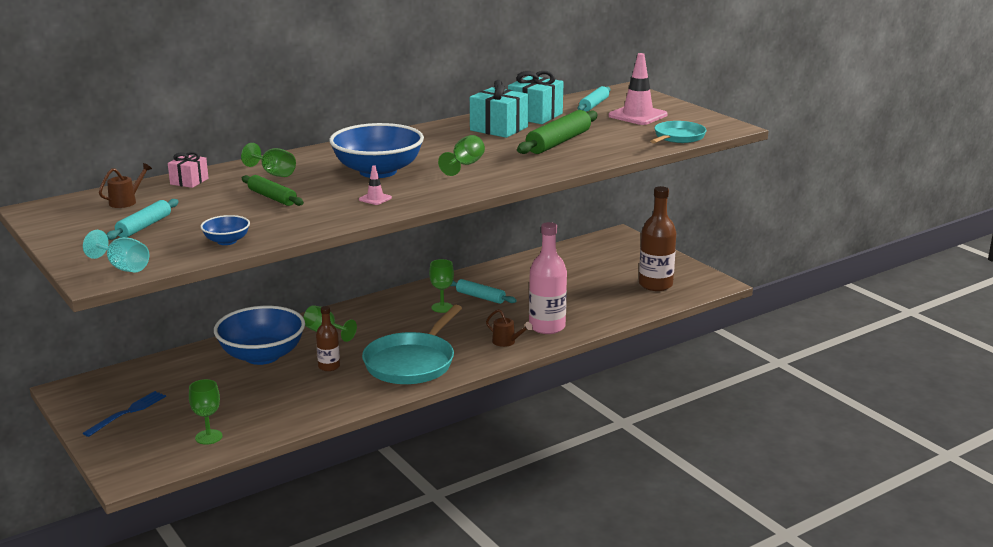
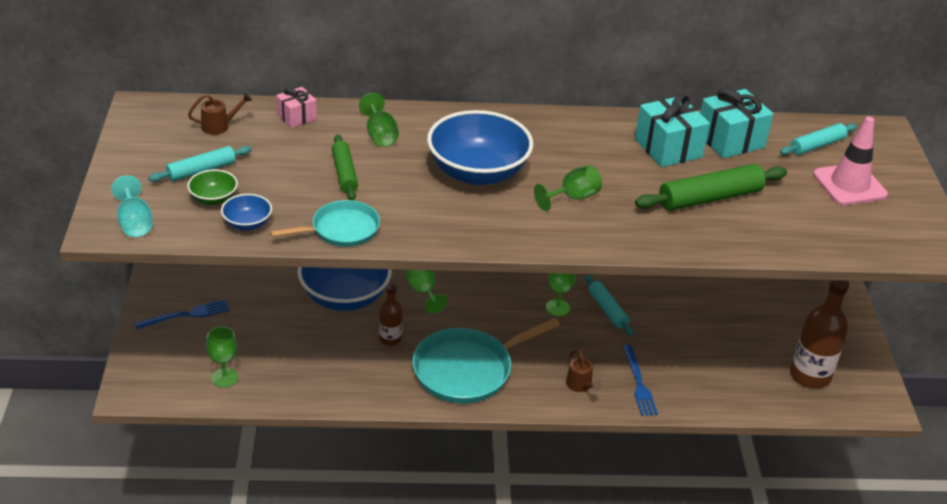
camera: 30 degrees right, 15 degrees up
pink traffic cone [359,165,392,205] -> none
pink bottle [529,222,567,334] -> blue fork [623,345,658,416]
turquoise pan [650,121,706,143] -> turquoise pan moved to [270,200,380,247]
none -> green bowl [187,169,238,205]

